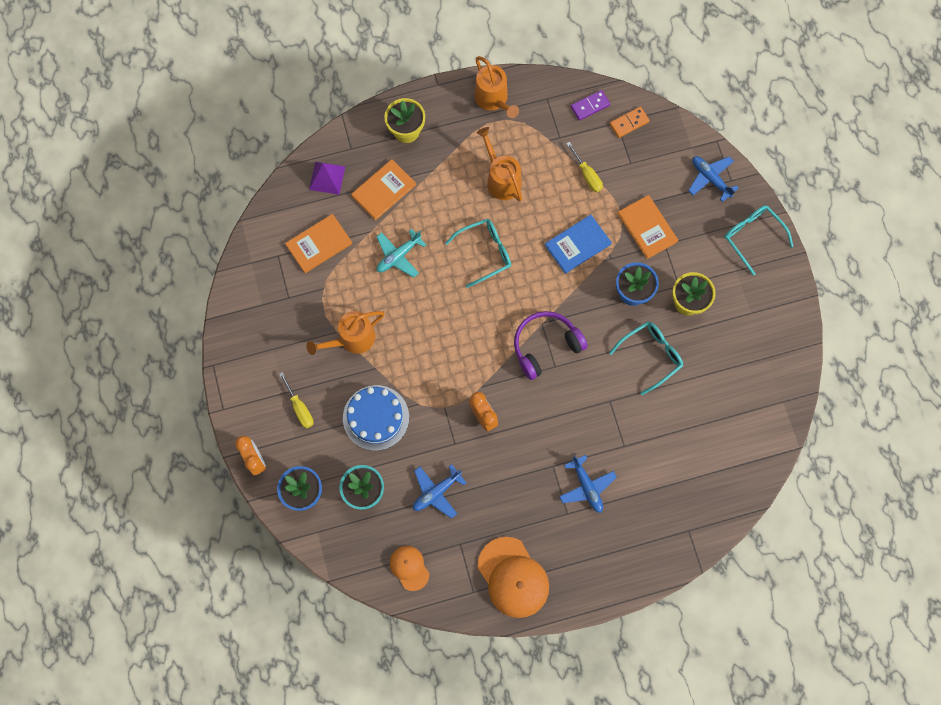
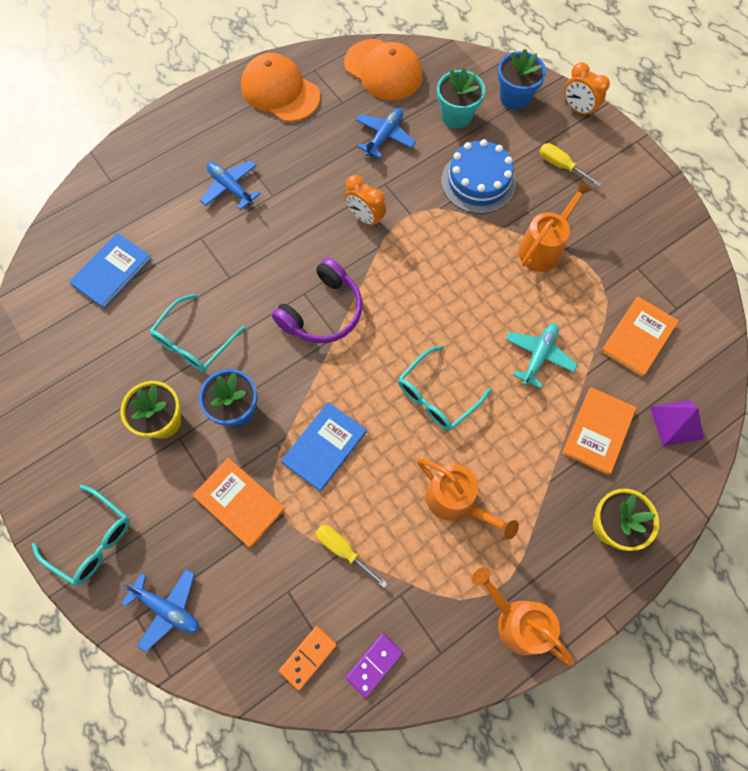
camera: 160 degrees right, 5 degrees down
orange cap [390,546,429,591] -> orange cap [344,39,423,100], size x1.78
none -> blue book [69,233,152,309]

